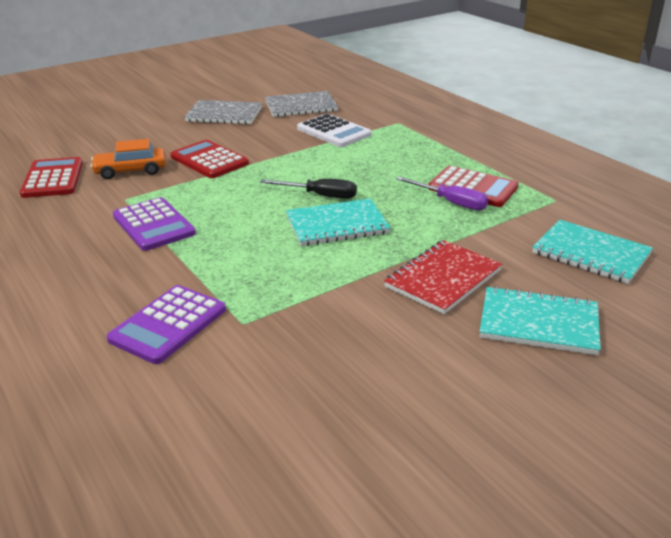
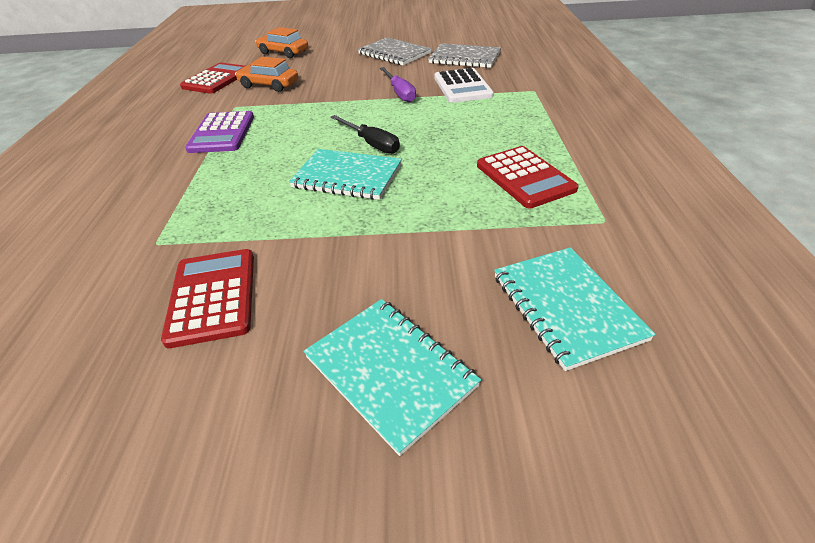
camera: 35 degrees right, 10 degrees up
purple calculator [107,285,226,364] -> none
red calculator [170,140,249,178] -> red calculator moved to [161,249,254,348]
red notebook [384,240,502,314] -> none
purple screwdriver [396,177,488,210] -> purple screwdriver moved to [380,67,416,103]
none -> orange car [256,27,308,58]

